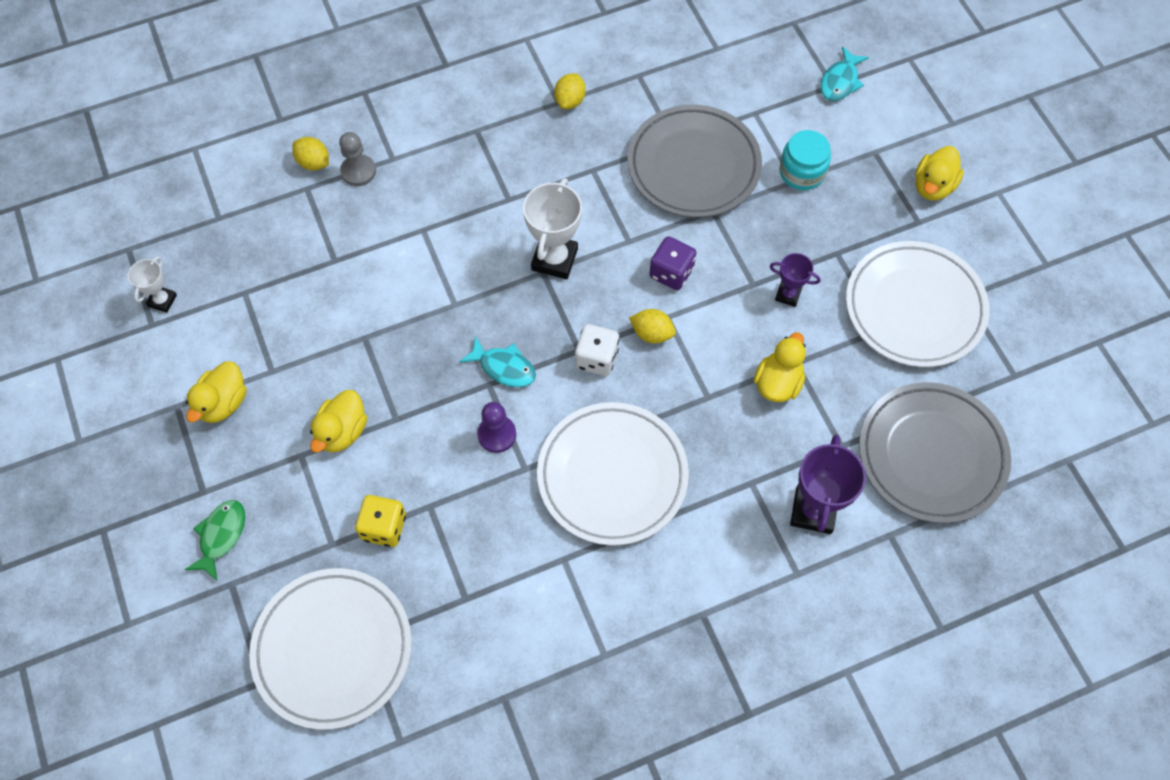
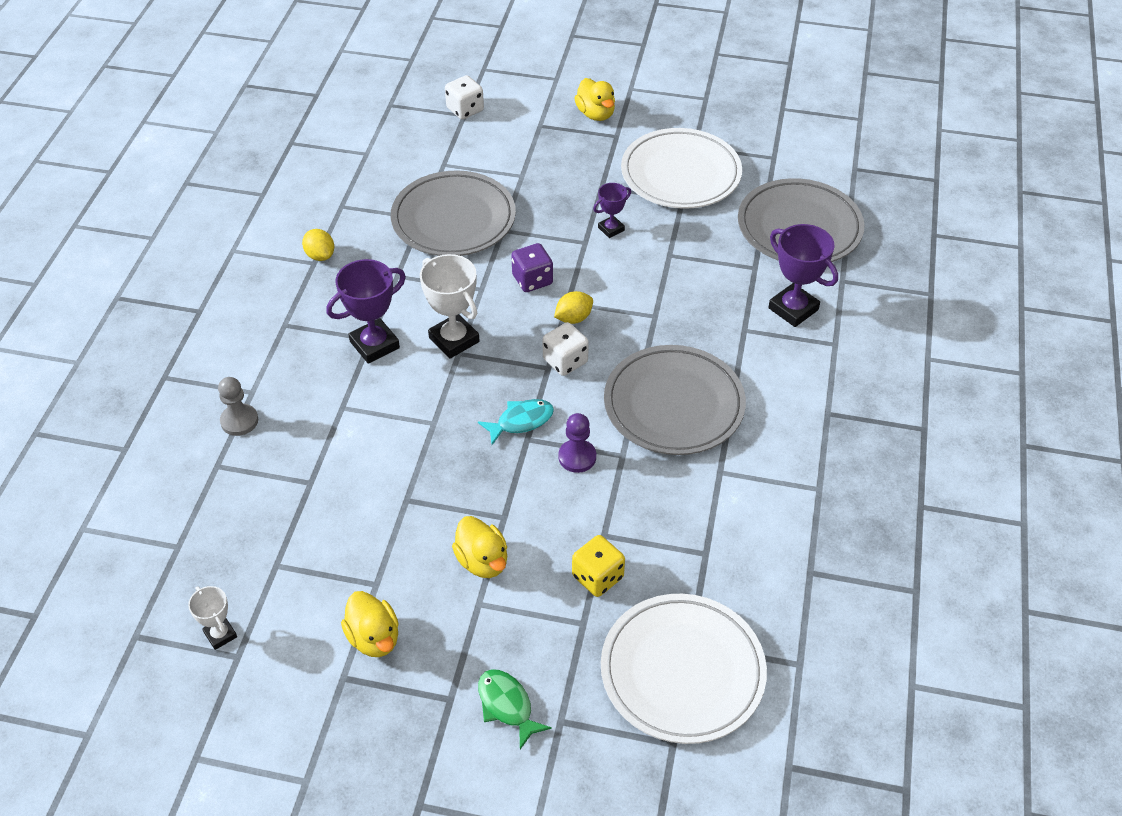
camera: 55 degrees left, 15 degrees down
yellow lemon [292,137,329,171] -> none
white plate [537,402,689,546] -> grey plate [604,345,746,455]
yellow duck [754,332,806,402] -> none
turquoise jar [779,130,831,190] -> none
turquoise fish [820,46,869,101] -> white dice [445,75,484,120]
none -> purple trophy [326,259,406,364]

